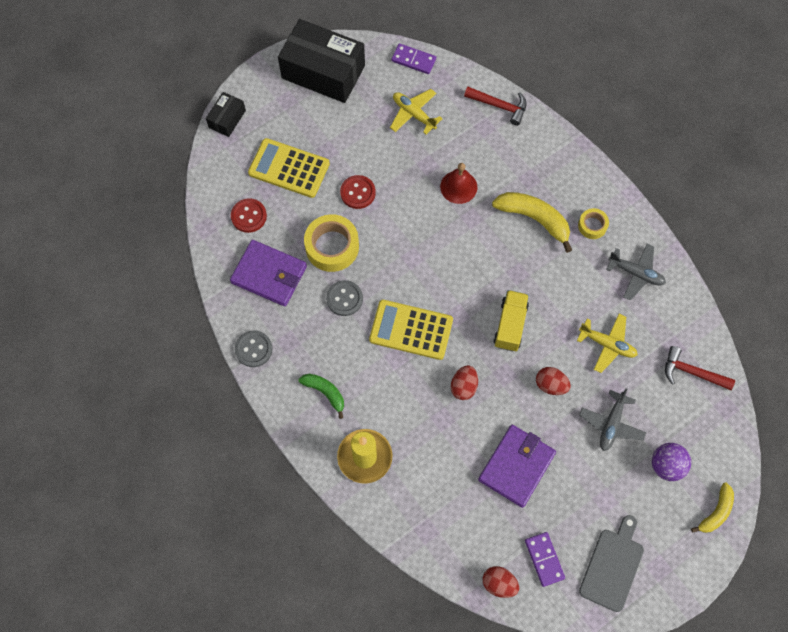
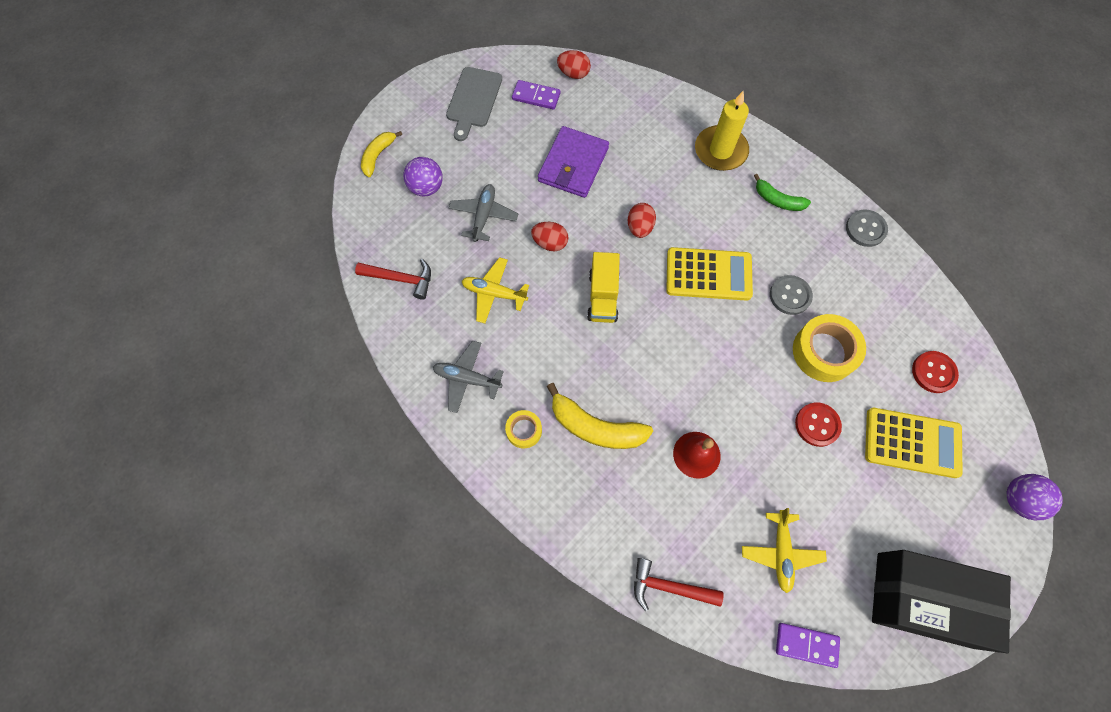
camera: 170 degrees right, 0 degrees up
black box [206,92,246,137] -> purple ball [1006,474,1063,520]
purple wallet [230,240,307,306] -> none
yellow plane [390,89,442,134] -> yellow plane turned 60 degrees clockwise [742,508,827,593]
purple domino [525,532,565,587] -> purple domino turned 45 degrees counterclockwise [512,80,561,110]

